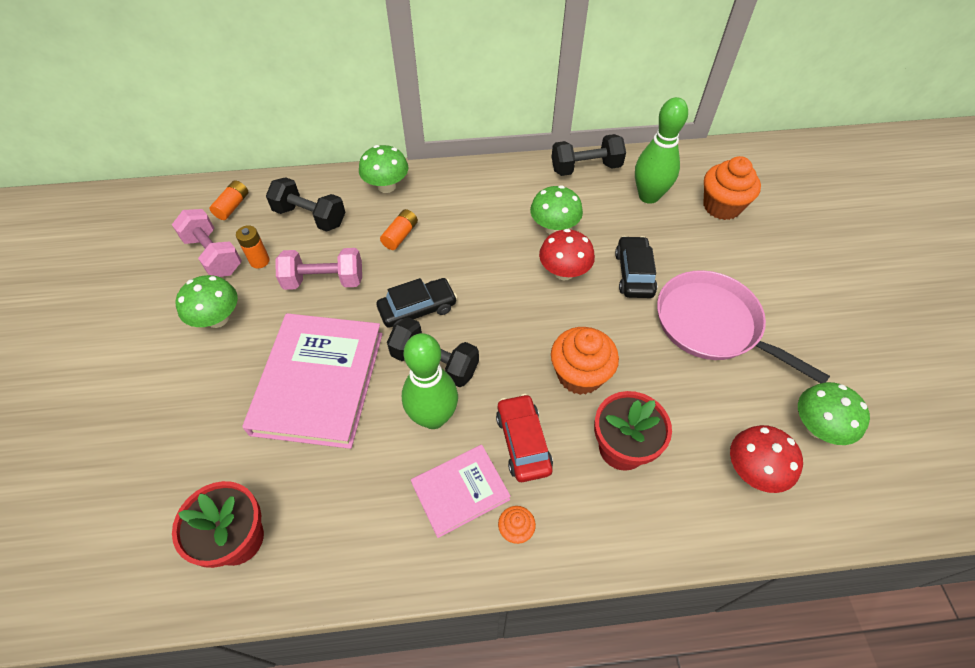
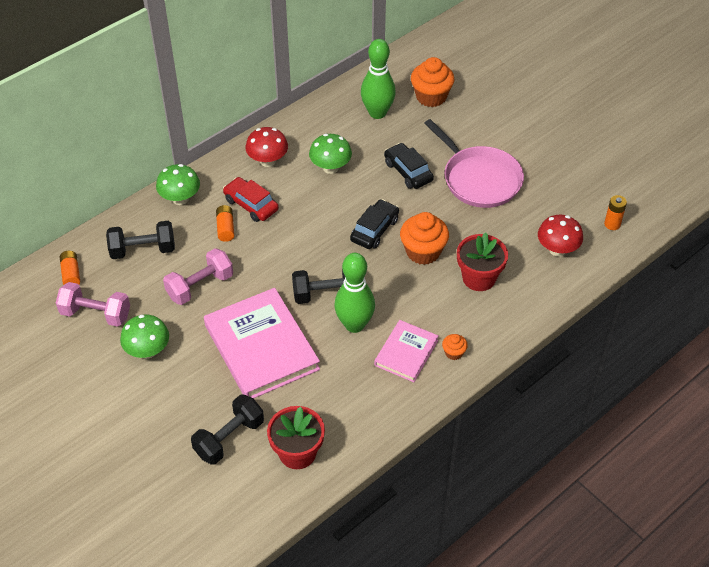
camera: 35 degrees left, 5 degrees down
orange battery [236,225,270,269] -> orange battery moved to [604,195,627,230]
black car [377,278,457,328] -> black car moved to [350,199,399,249]
red car [496,394,553,482] -> red car moved to [223,177,279,222]
red mushroom [539,229,595,280] -> red mushroom moved to [246,127,288,167]
black dumbbell [552,134,626,176] -> black dumbbell moved to [191,394,264,465]
pink pan [657,270,830,383] -> pink pan turned 135 degrees counterclockwise [424,119,524,208]
green mushroom [798,382,870,445] -> none

